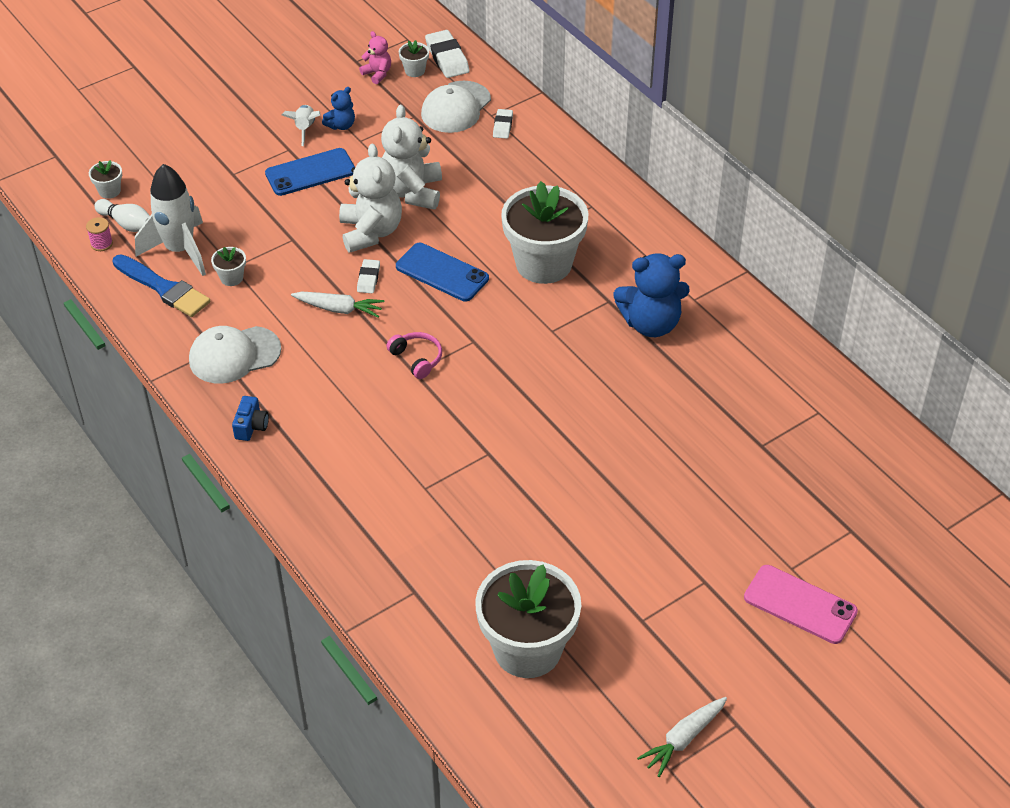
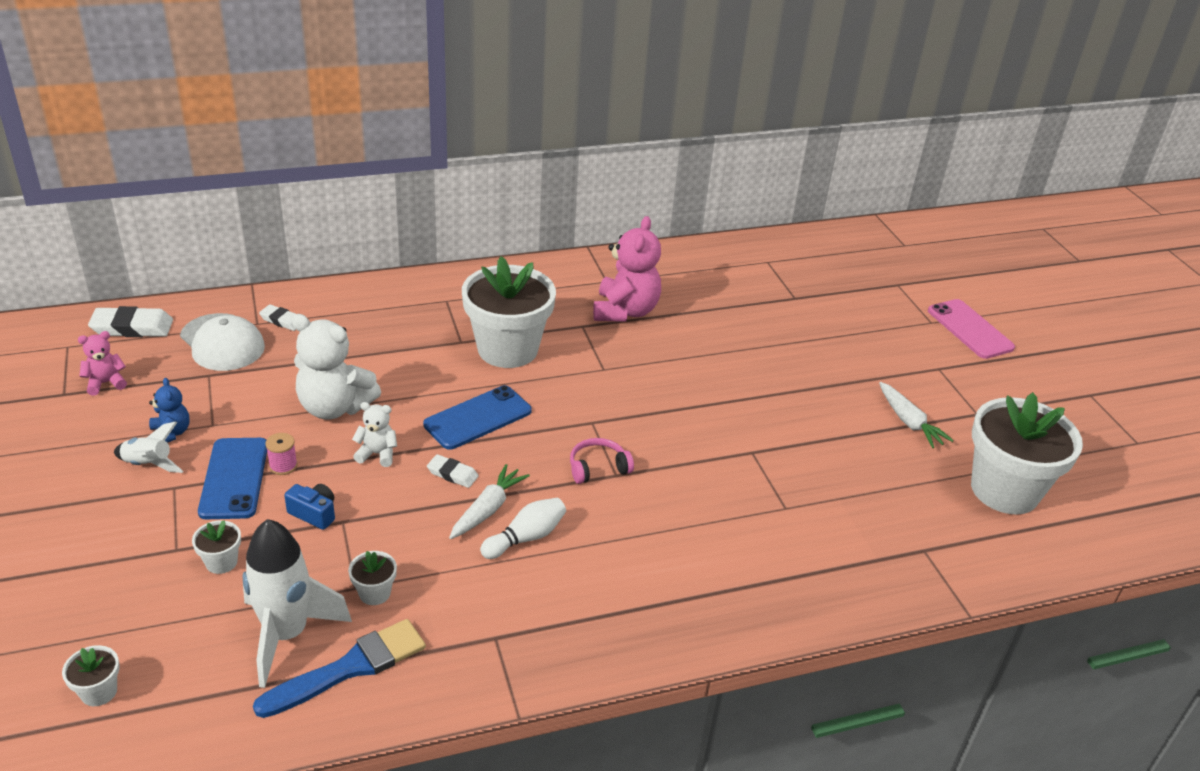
camera: 75 degrees left, 10 degrees down
pink spool [86,217,113,251] -> pink spool moved to [265,433,298,475]
white bowling pin [94,199,150,232] -> white bowling pin moved to [480,498,566,559]
white cap [189,326,281,384] -> none
blue camera [232,396,269,441] -> blue camera moved to [284,484,335,530]
white teddy bear [339,144,402,253] -> white teddy bear [352,402,397,467], size x0.51
white flower pot [399,40,429,77] -> white flower pot moved to [192,520,241,574]
blue teddy bear [613,253,690,337] -> pink teddy bear [593,216,661,322]
white carrot [637,697,727,777] -> white carrot moved to [879,382,954,448]
pink phone [744,565,858,644] -> pink phone turned 75 degrees counterclockwise [928,299,1015,359]

